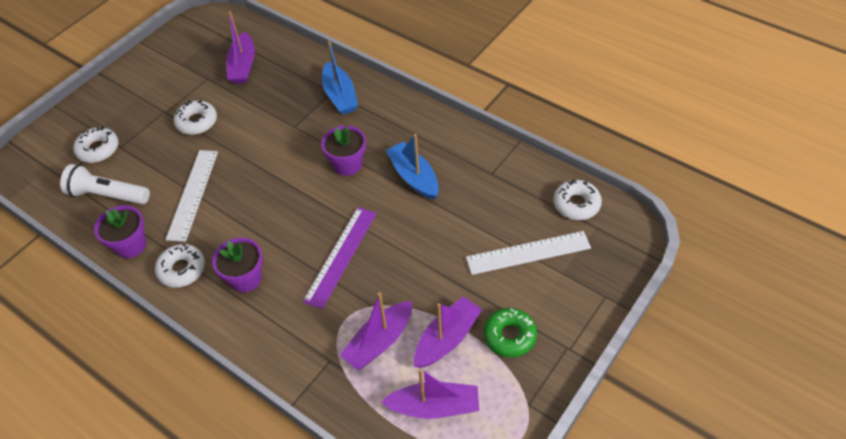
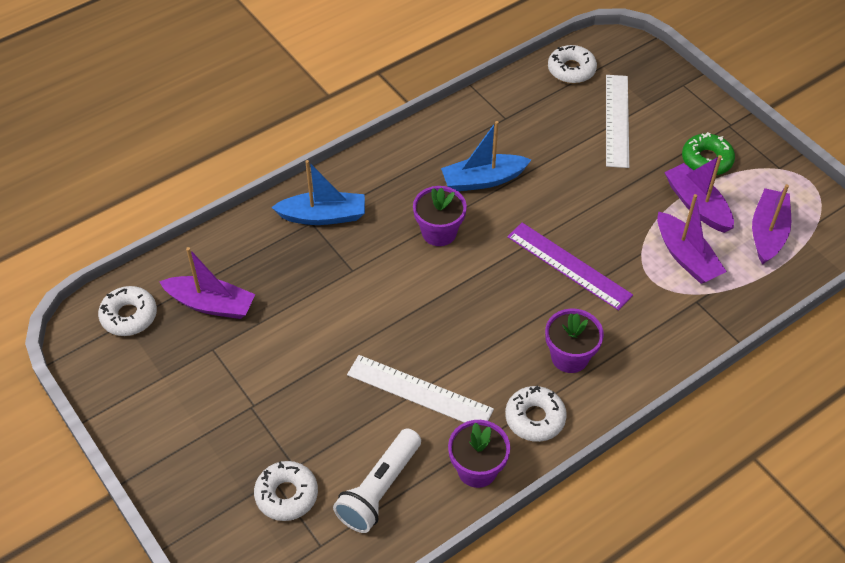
camera: 75 degrees left, 0 degrees up
white donut [173,100,217,135] -> white donut moved to [98,286,157,336]

